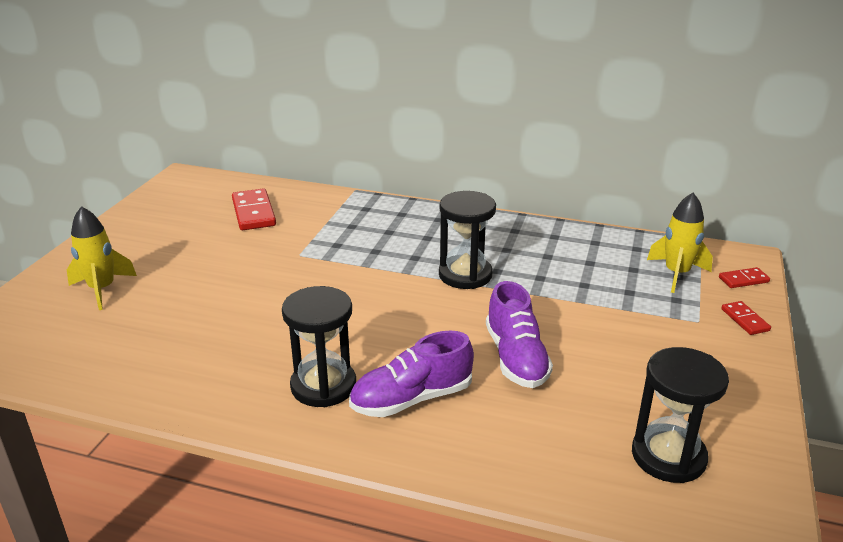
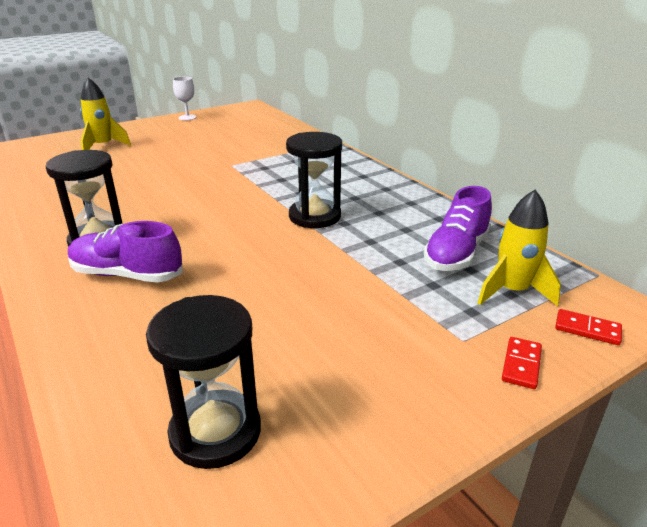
camera: 40 degrees right, 0 degrees up
red domino [232,188,276,230] -> none
purple shoe [486,281,553,388] -> purple shoe moved to [424,186,492,271]
none -> white goblet [173,76,197,121]

